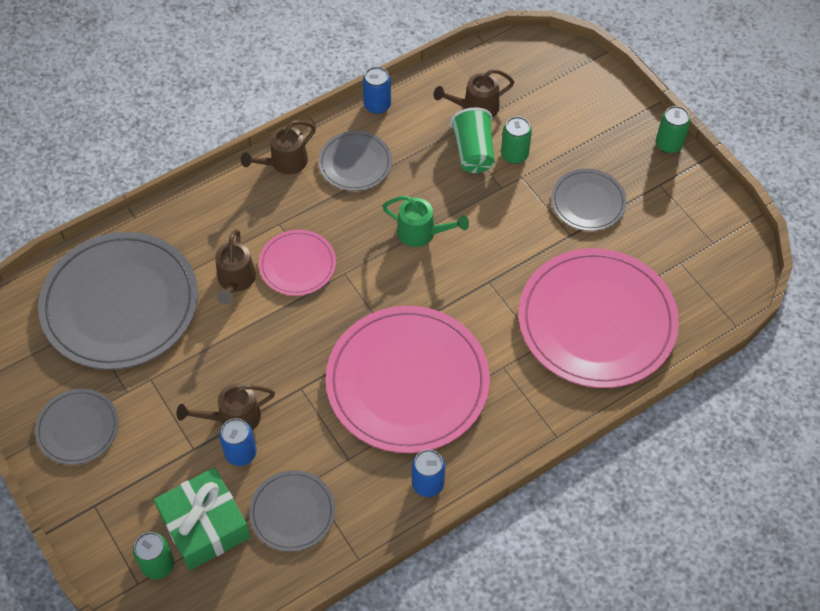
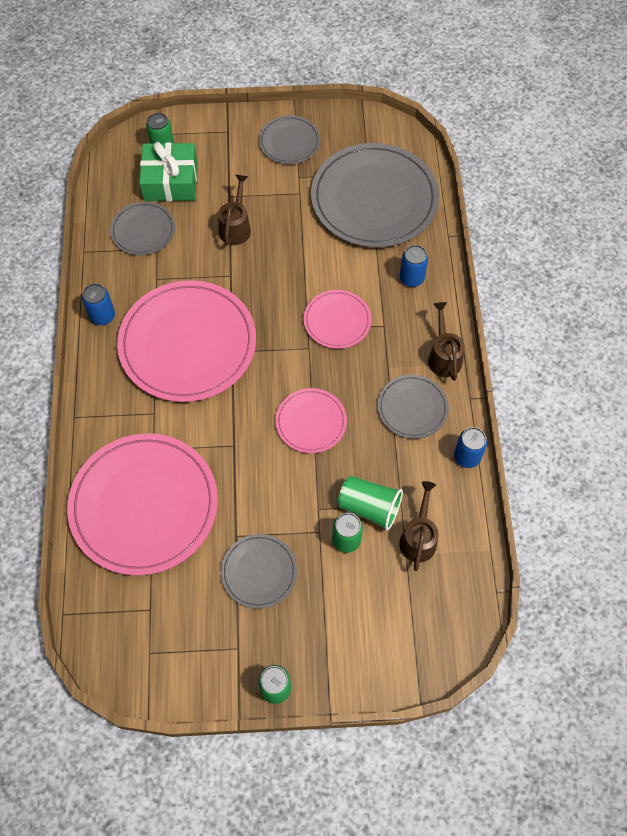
camera: 120 degrees right, 5 degrees up
brown watering can [215,229,256,305] -> none
blue can [219,418,257,466] -> blue can moved to [399,245,428,287]
green watering can [382,196,469,247] -> pink plate [276,388,347,453]

